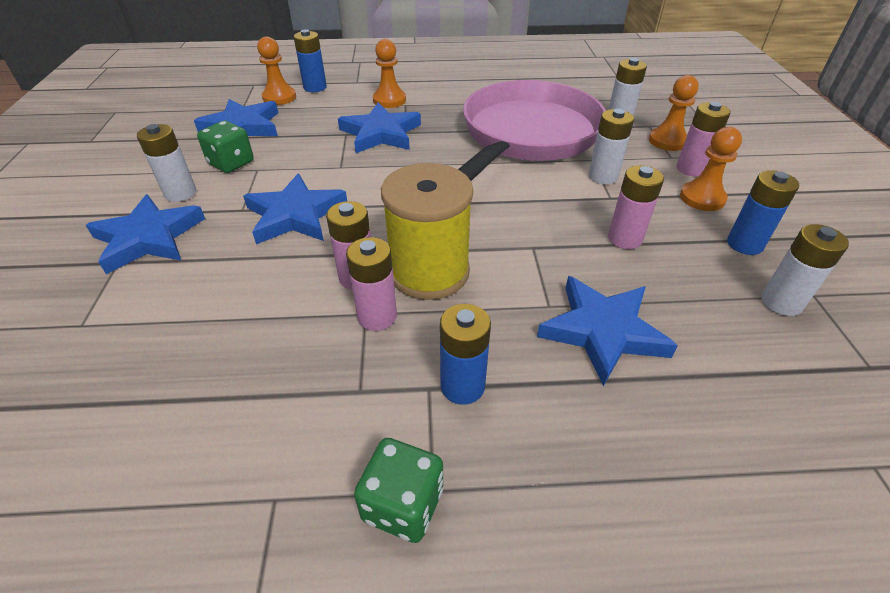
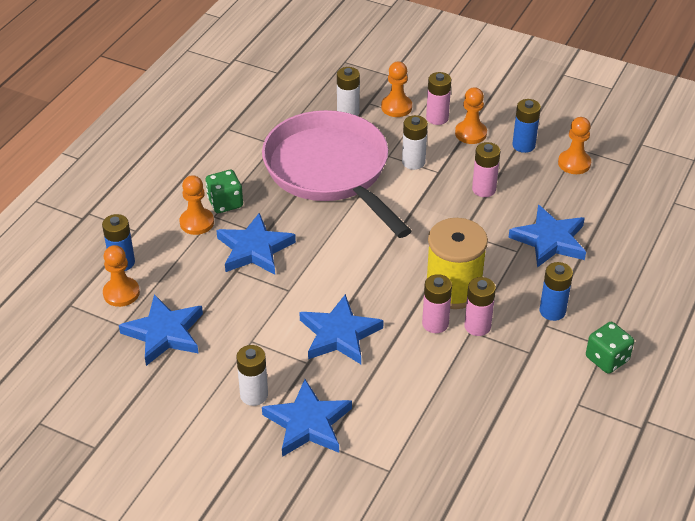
camera: 60 degrees left, 0 degrees up
green dice [197,121,254,173] -> green dice moved to [206,170,243,213]
white battery [761,224,849,316] -> orange pawn [558,117,591,174]

